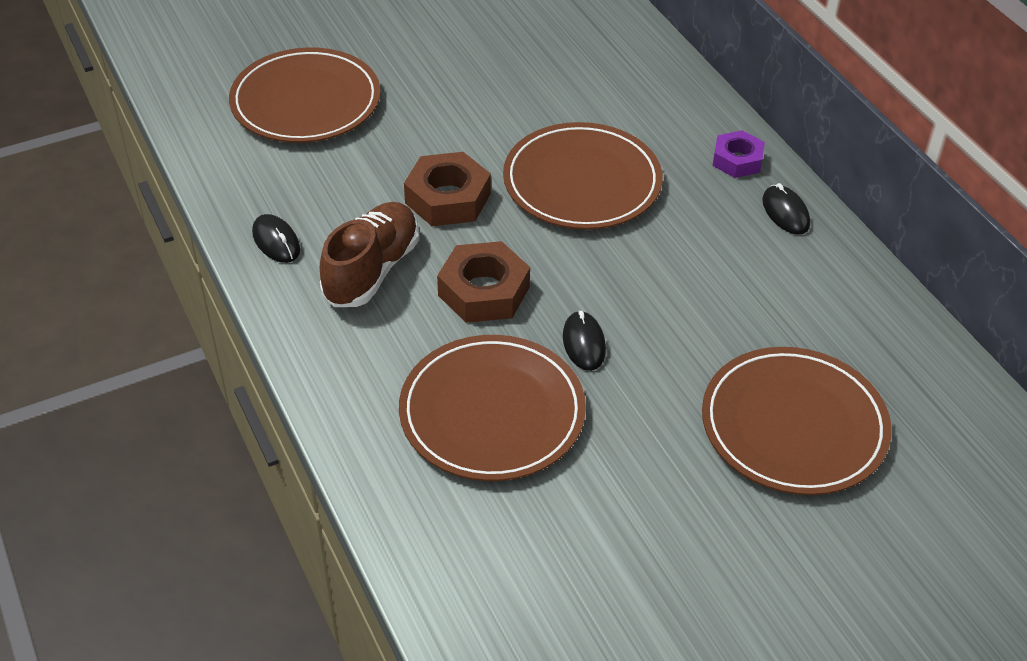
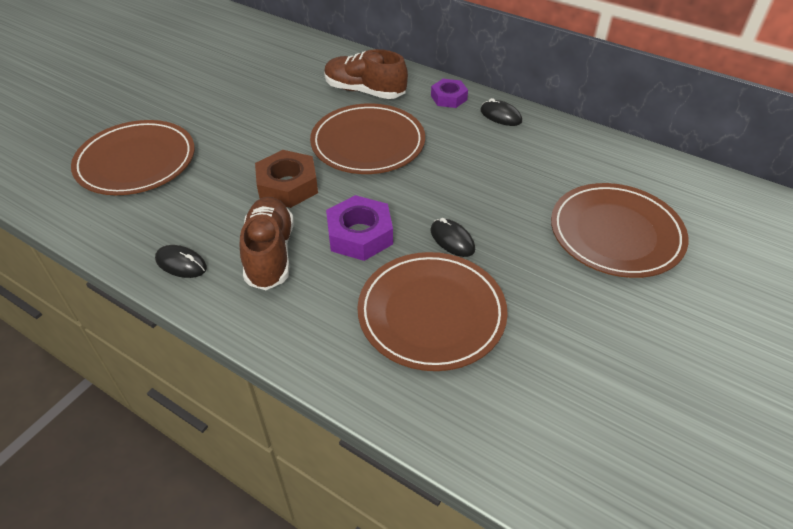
camera: 30 degrees left, 0 degrees up
brown nut [437,241,530,323] -> purple nut [326,195,393,261]
none -> brown shoe [324,49,408,99]

